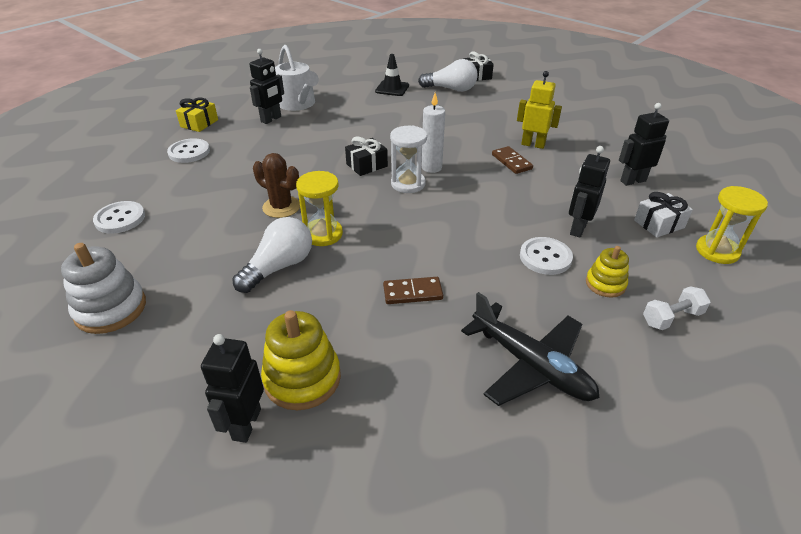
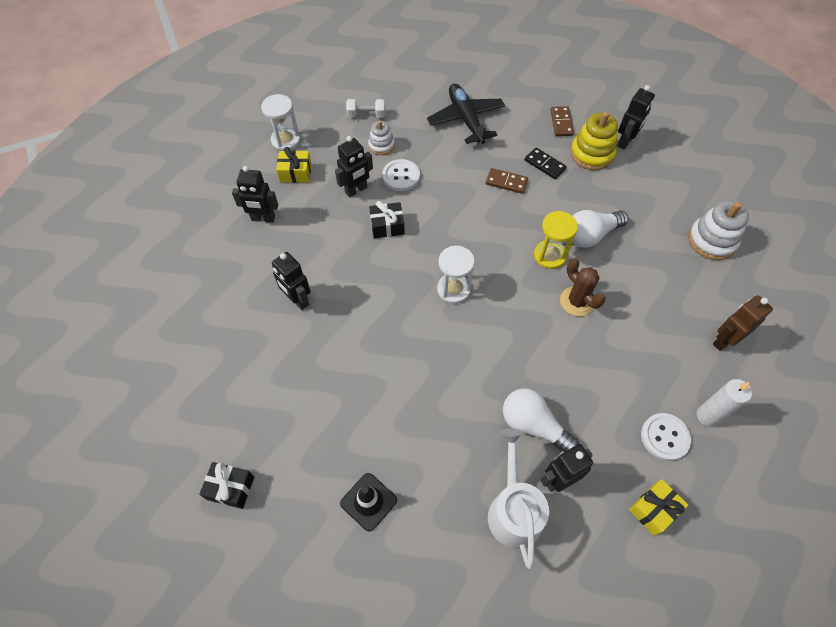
camera: 155 degrees left, 20 degrees up
white button [93,201,145,234] -> brown robot [713,295,773,351]
black gift [345,137,388,176] -> black gift moved to [369,201,405,238]
white light bulb [418,59,478,92] -> white light bulb moved to [503,388,579,452]
white candle [422,93,445,173] -> white candle moved to [697,379,752,427]
brown domino [492,146,533,174] -> brown domino moved to [551,106,574,136]
yellow robot [517,71,562,149] -> black robot [272,252,310,310]
yellow stacking toy [586,246,629,298] -> white stacking toy [368,120,395,155]
white gift [634,192,693,237] -> yellow gift [276,147,311,183]
yellow hourglass [696,186,768,264] -> white hourglass [261,94,300,151]
none -> black domino [525,147,567,179]

